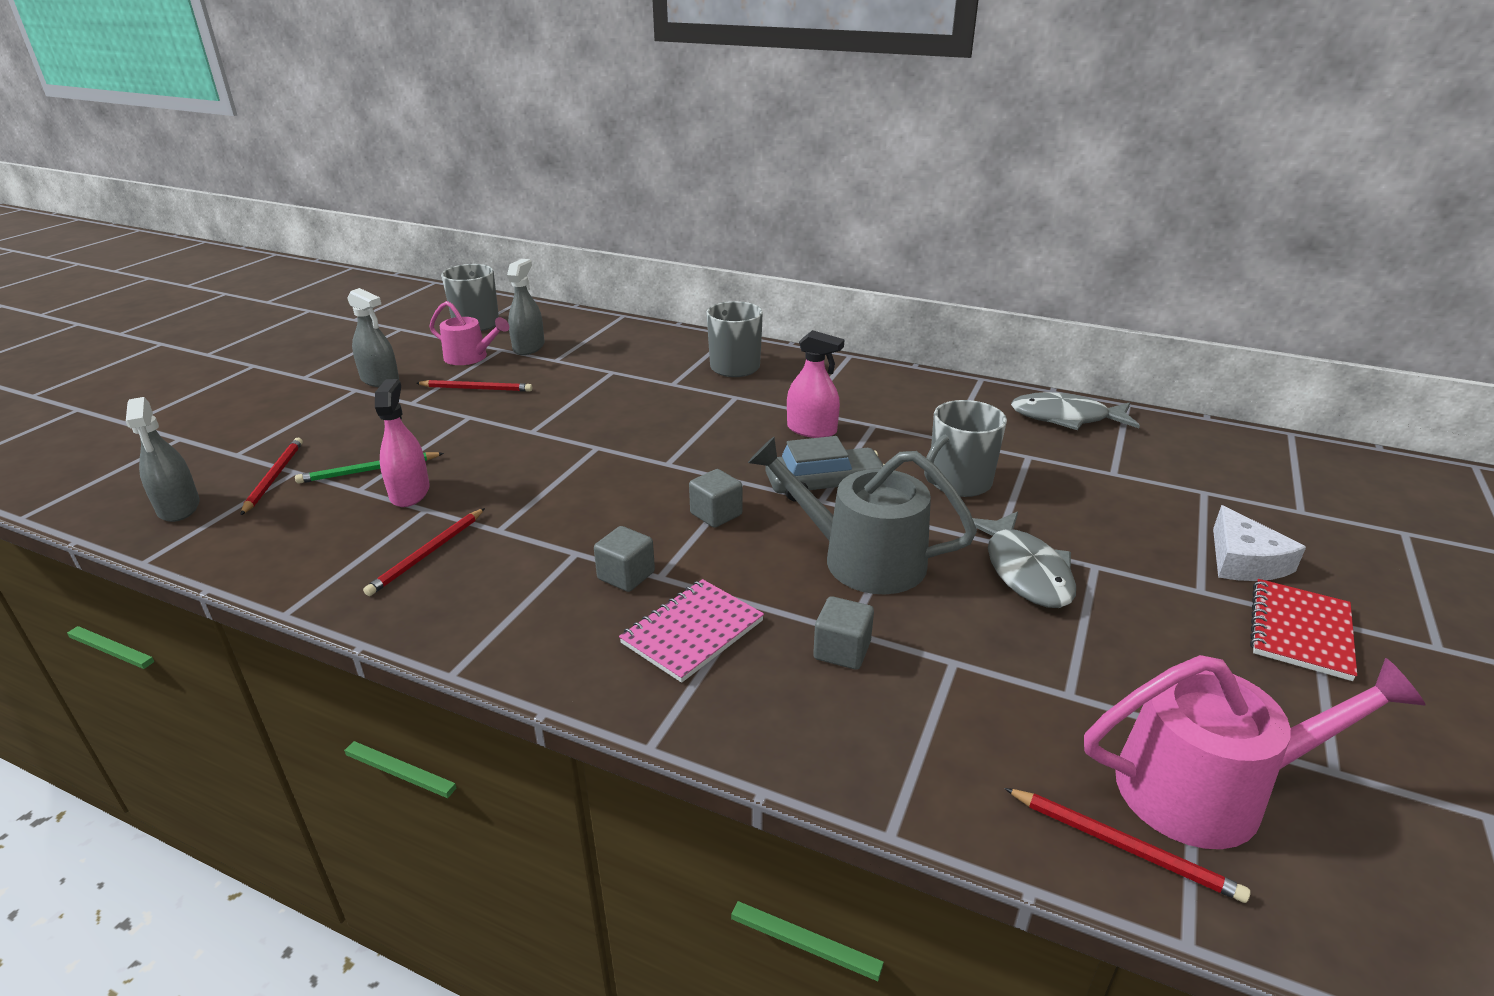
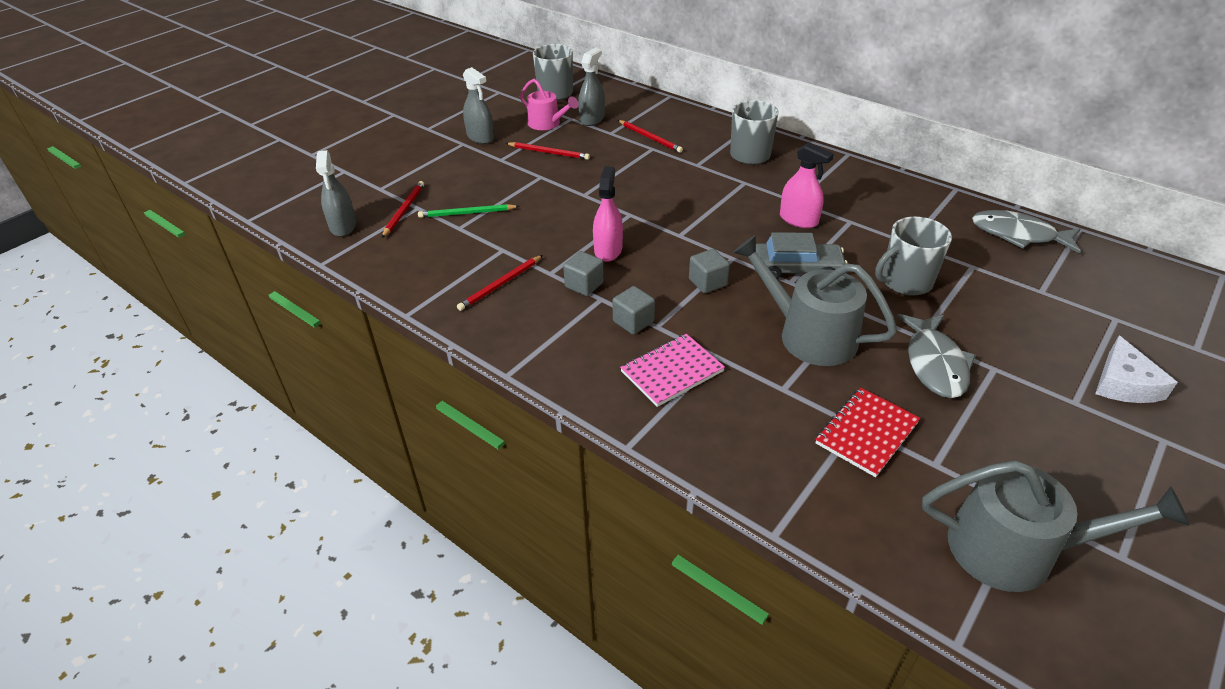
camera: 15 degrees right, 10 degrees up
pink spray bottle [375,379,430,507] -> pink spray bottle moved to [593,166,623,262]
grey cube [813,596,874,670] -> grey cube moved to [563,251,604,296]
red pencil [1004,788,1251,903] -> red pencil moved to [618,120,683,153]
pink watering can [1084,655,1426,849] -> grey watering can [922,460,1190,592]
red notebook [1250,579,1357,681] -> red notebook moved to [815,388,920,477]

